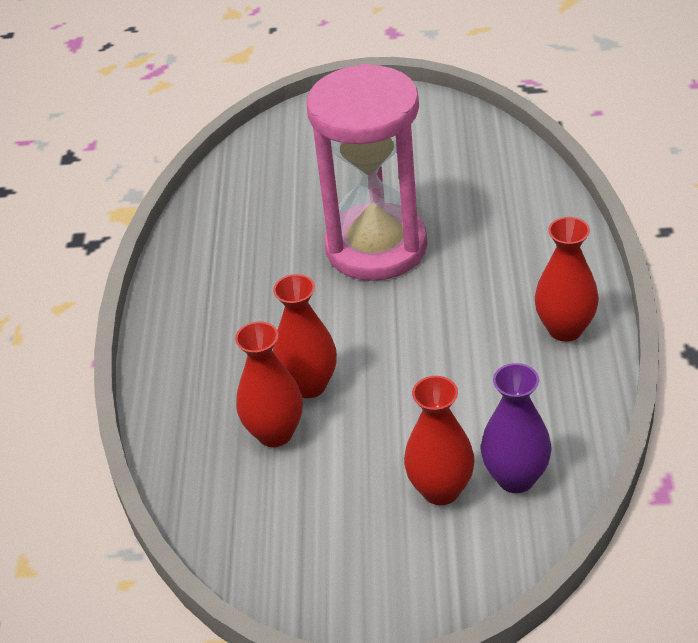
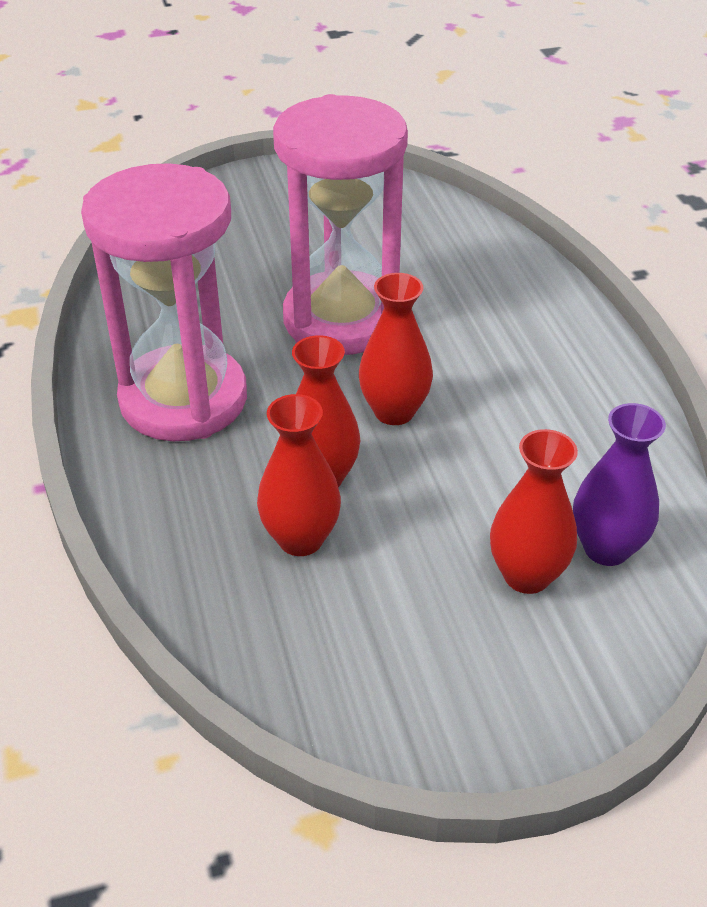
camera: 20 degrees left, 0 degrees up
red vase [535,217,599,342] -> red vase moved to [359,273,433,425]
none -> pink hourglass [81,163,247,441]

